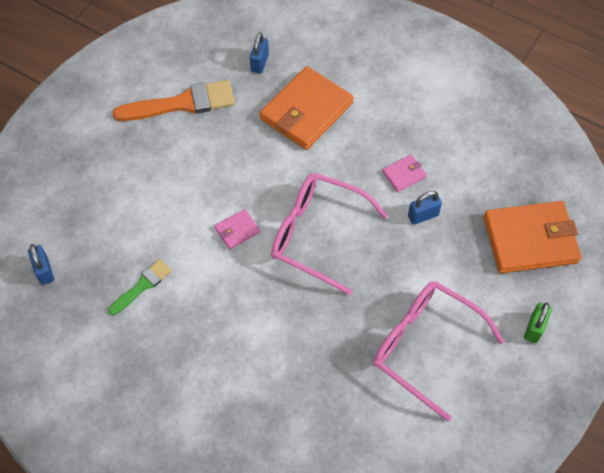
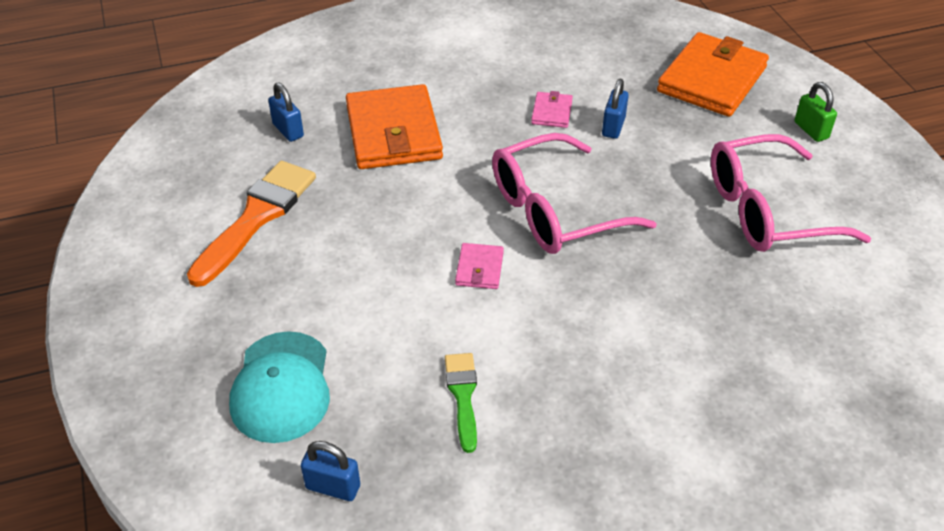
camera: 50 degrees left, 15 degrees down
none -> turquoise cap [229,331,330,443]

